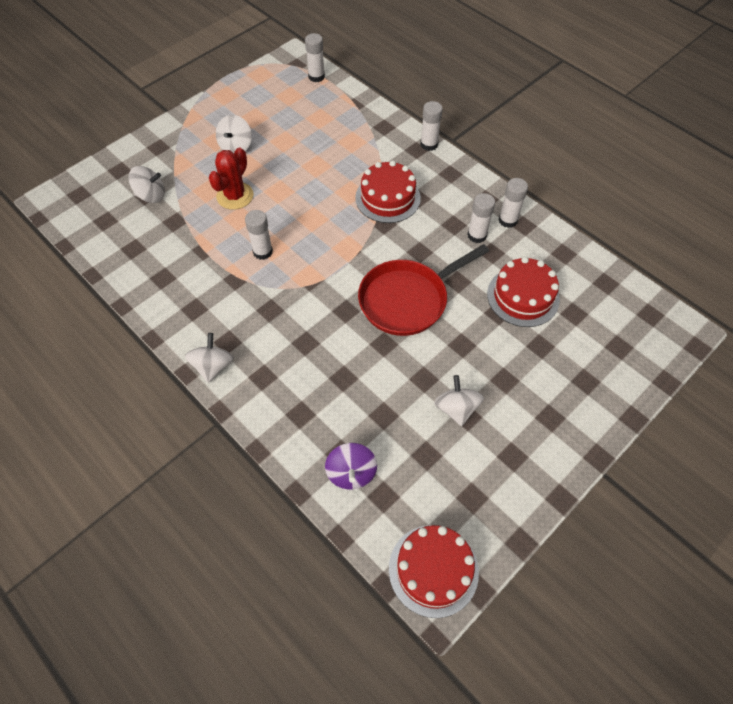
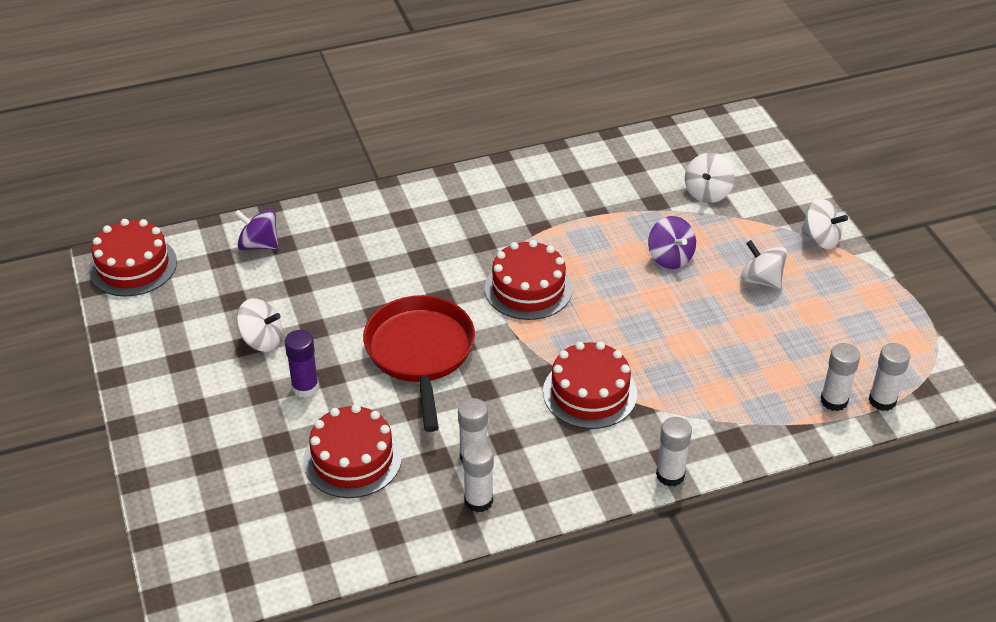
camera: 115 degrees right, 15 degrees down
white spinning top [185,333,234,383] -> white spinning top moved to [801,198,848,249]
red cactus [209,147,253,210] -> purple spinning top [648,216,696,269]
white glue stick [245,210,273,260] -> white glue stick moved to [821,343,860,411]
none -> purple glue stick [284,330,319,398]
none -> red cake [485,240,573,320]

